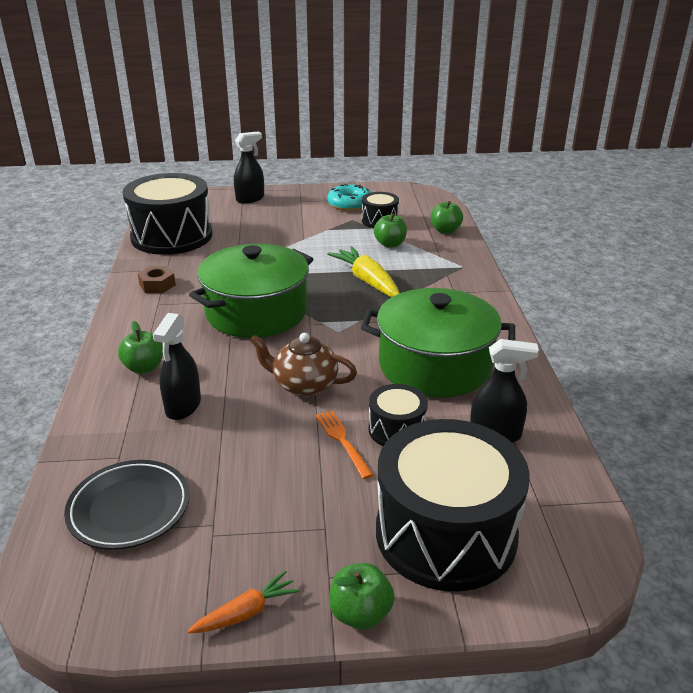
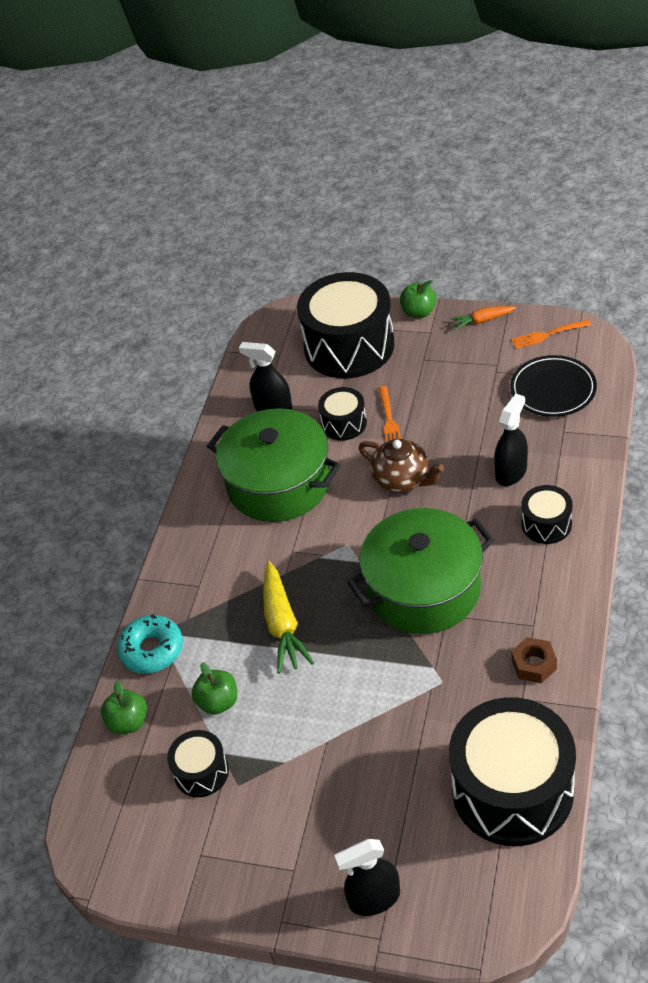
camera: 155 degrees left, 15 degrees up
green apple [118,321,163,374] -> black drum [522,485,573,544]
turquoise donut [327,184,371,211] -> turquoise donut moved to [117,614,183,674]
none -> orange fork [511,320,591,349]

